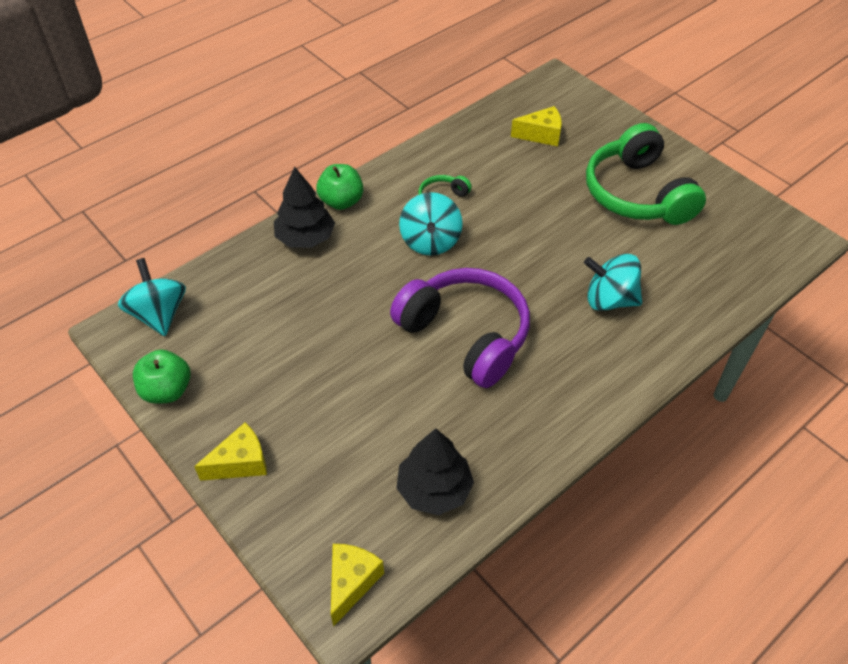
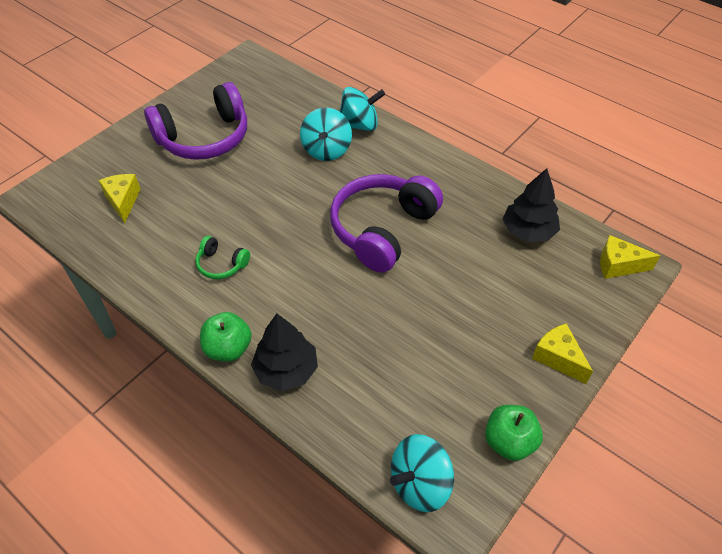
camera: 100 degrees left, 0 degrees up
turquoise spinning top [399,192,463,255] -> turquoise spinning top moved to [340,87,385,131]
green headphones [586,123,706,225] -> purple headphones [144,82,247,160]

